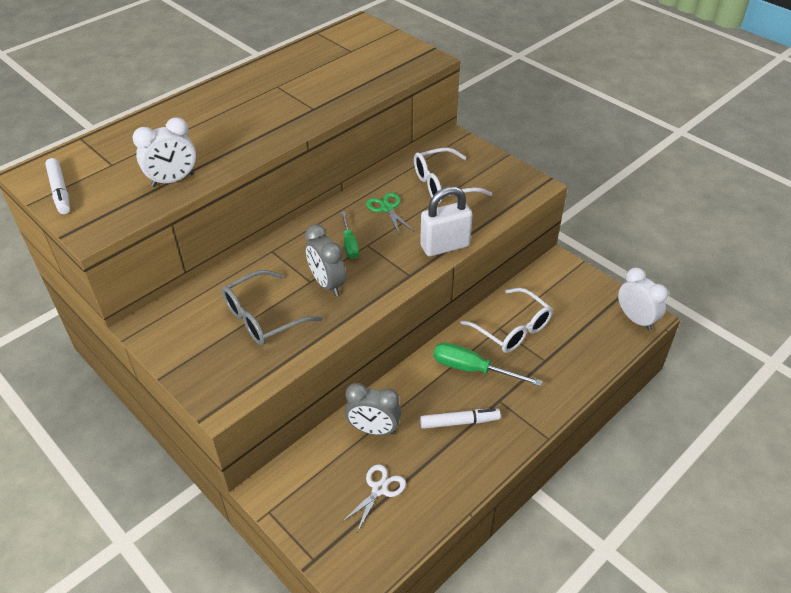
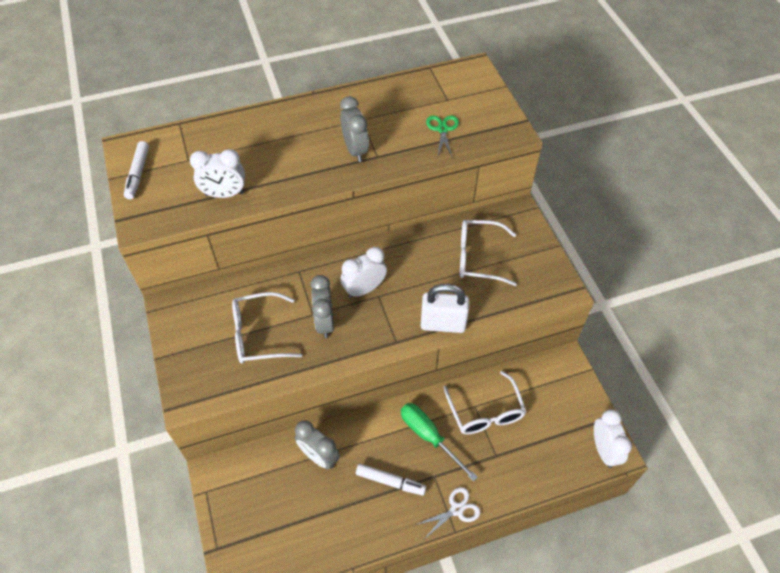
camera: 25 degrees right, 10 degrees up
grey glasses [222,270,323,345] -> white glasses [232,292,302,363]
green screwdriver [341,211,359,259] -> white clock [340,247,387,298]
white scissors [341,464,406,532] -> white scissors moved to [416,487,480,538]
green scissors [366,193,414,234] -> green scissors moved to [426,115,459,158]
none -> grey clock [340,96,369,162]

